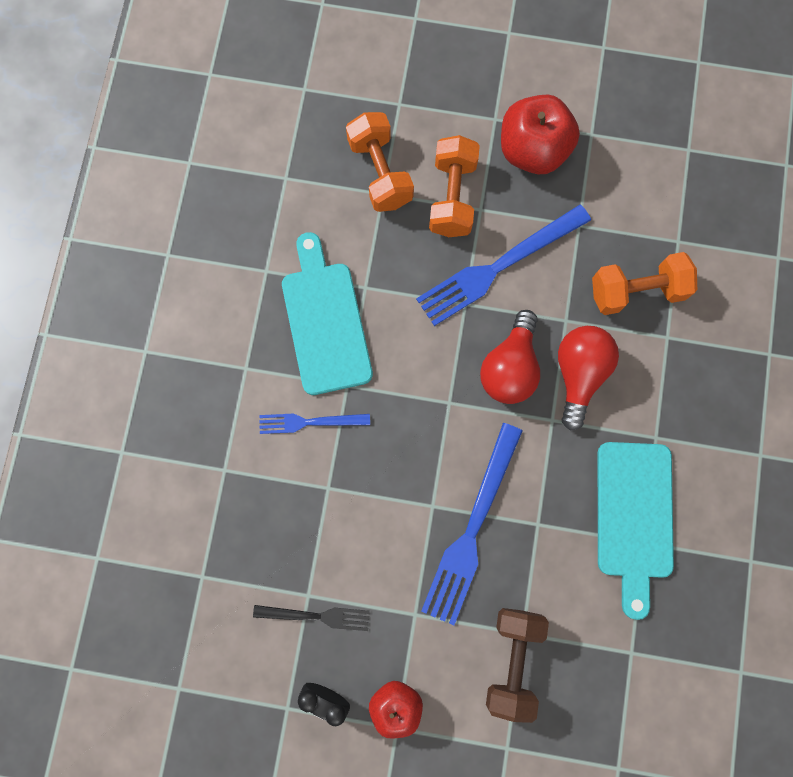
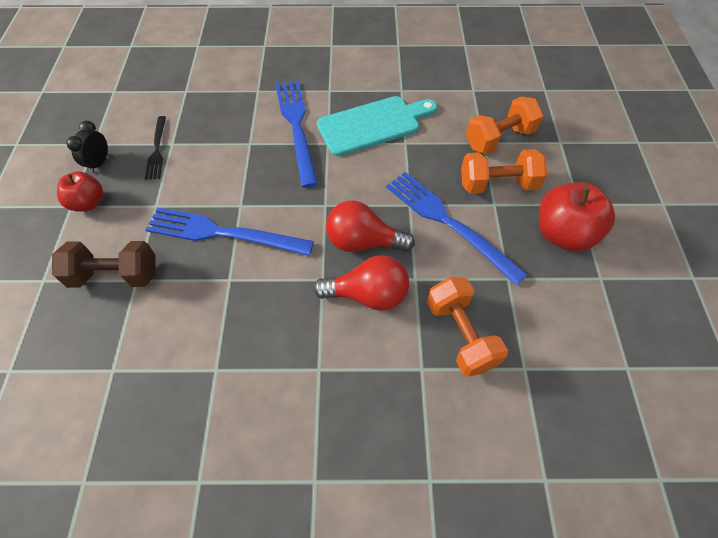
camera: 80 degrees right, 20 degrees down
blue fork [259,413,370,434] -> blue fork [276,80,318,188], size x1.81
turquoise cutting board [598,442,674,620] -> none

